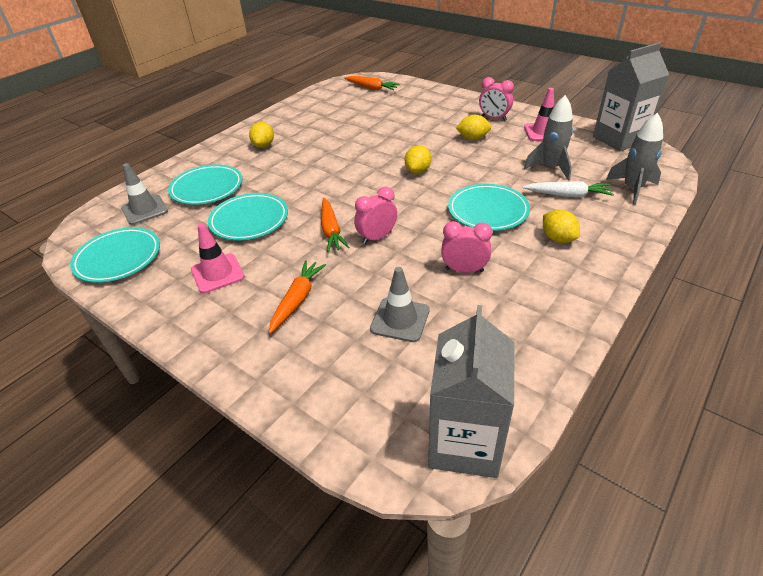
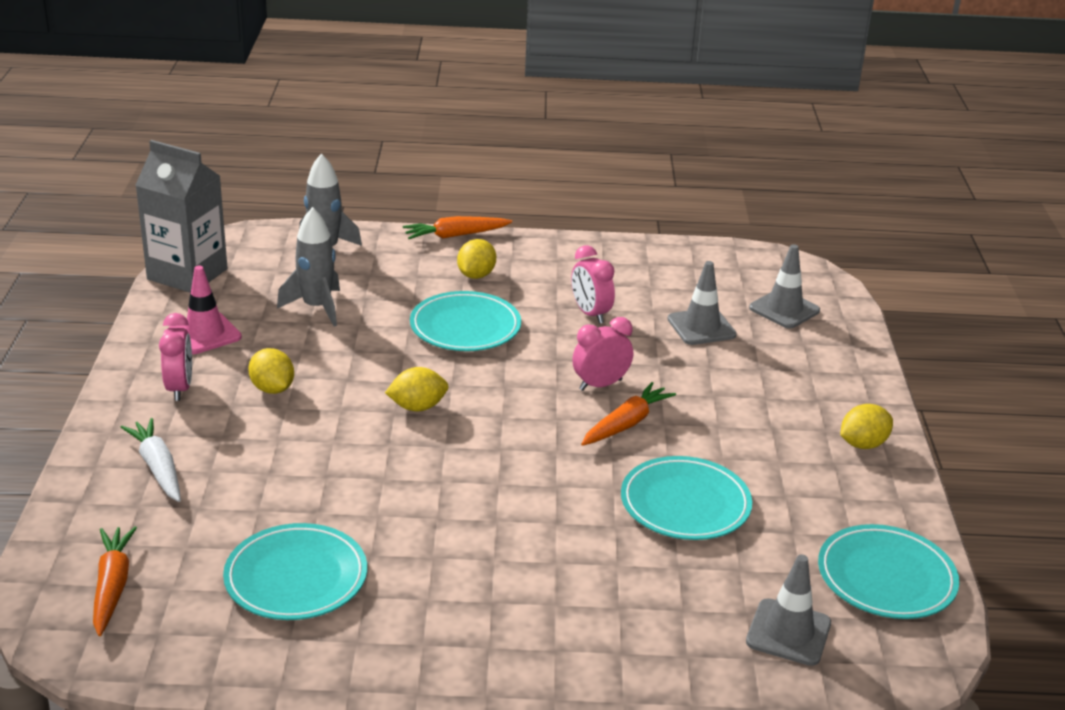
camera: 130 degrees left, 10 degrees down
turquoise plate [168,164,243,205] -> turquoise plate moved to [223,523,367,620]
pink traffic cone [191,223,245,293] -> none
yellow lemon [249,122,274,148] -> yellow lemon moved to [840,404,893,449]
orange carrot [269,260,326,334] -> orange carrot moved to [403,216,512,239]
pink clock [354,187,397,244] -> pink clock turned 135 degrees clockwise [572,317,633,391]
grey carton [428,305,514,478] -> none
white carrot [523,181,614,197] -> white carrot moved to [121,418,181,502]
none -> grey traffic cone [749,244,820,329]

